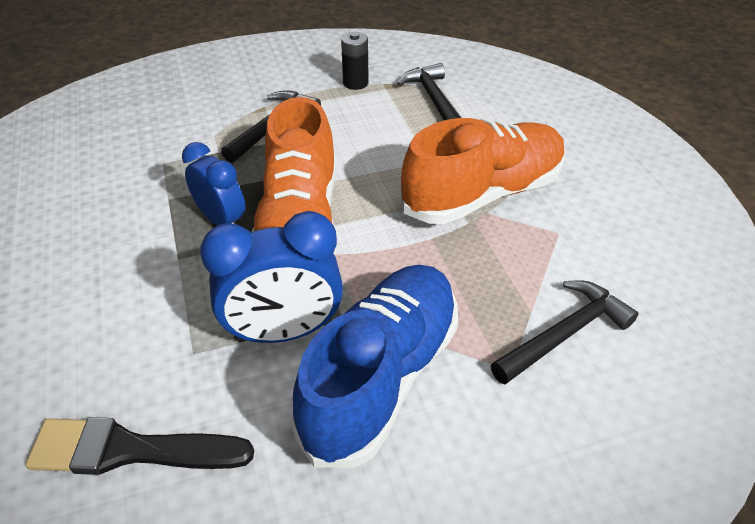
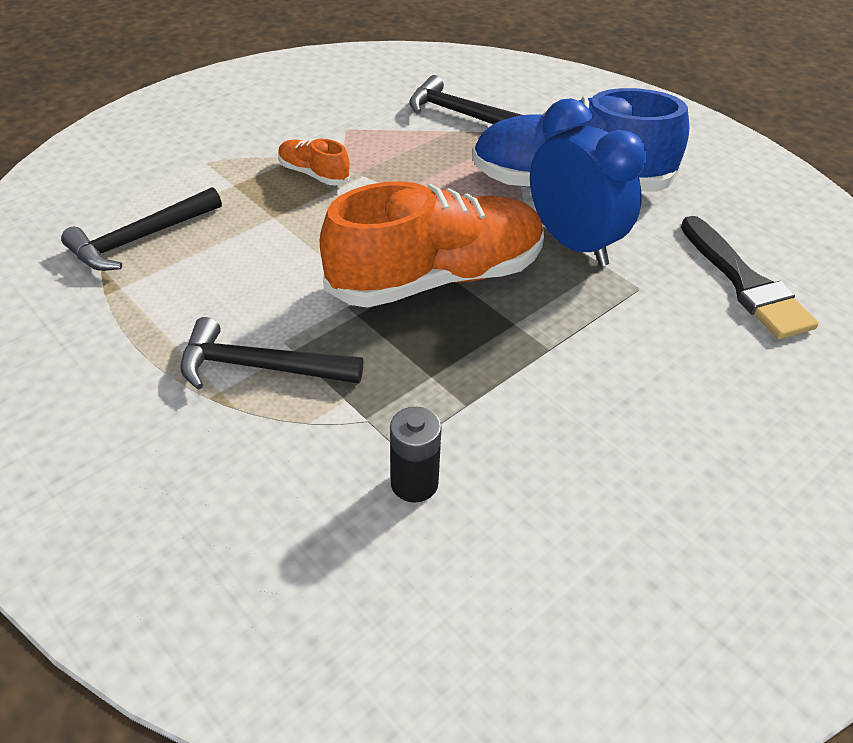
camera: 115 degrees left, 0 degrees up
blue clock [182,142,246,226] -> none
black battery [341,32,369,90] -> black battery moved to [390,407,442,503]
orange shoe [401,118,566,224] -> orange shoe [278,138,351,185], size x0.43

